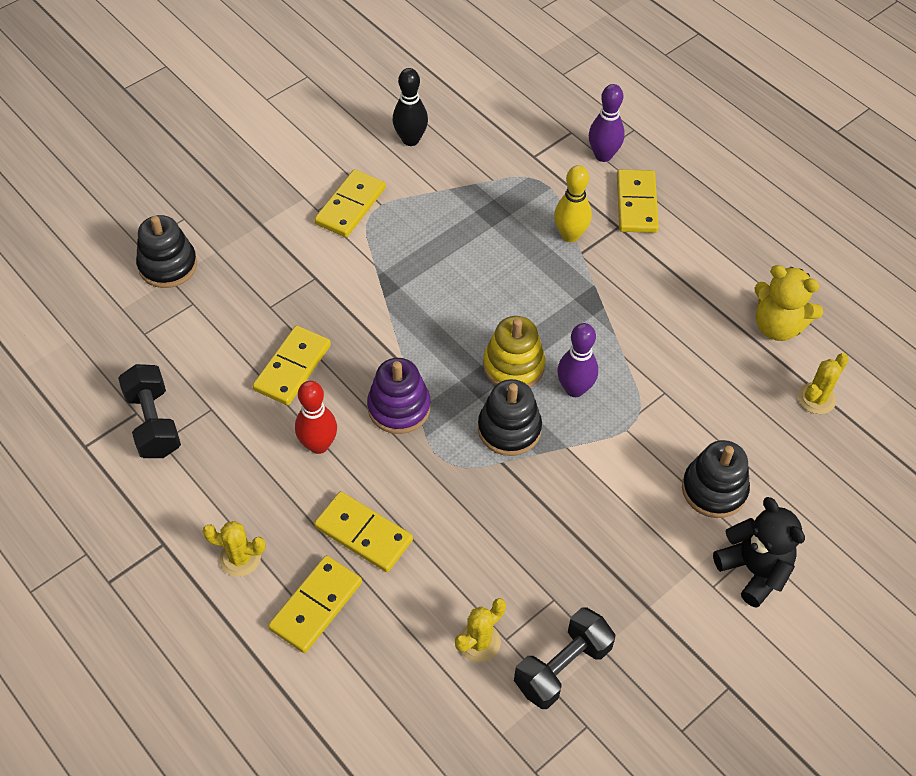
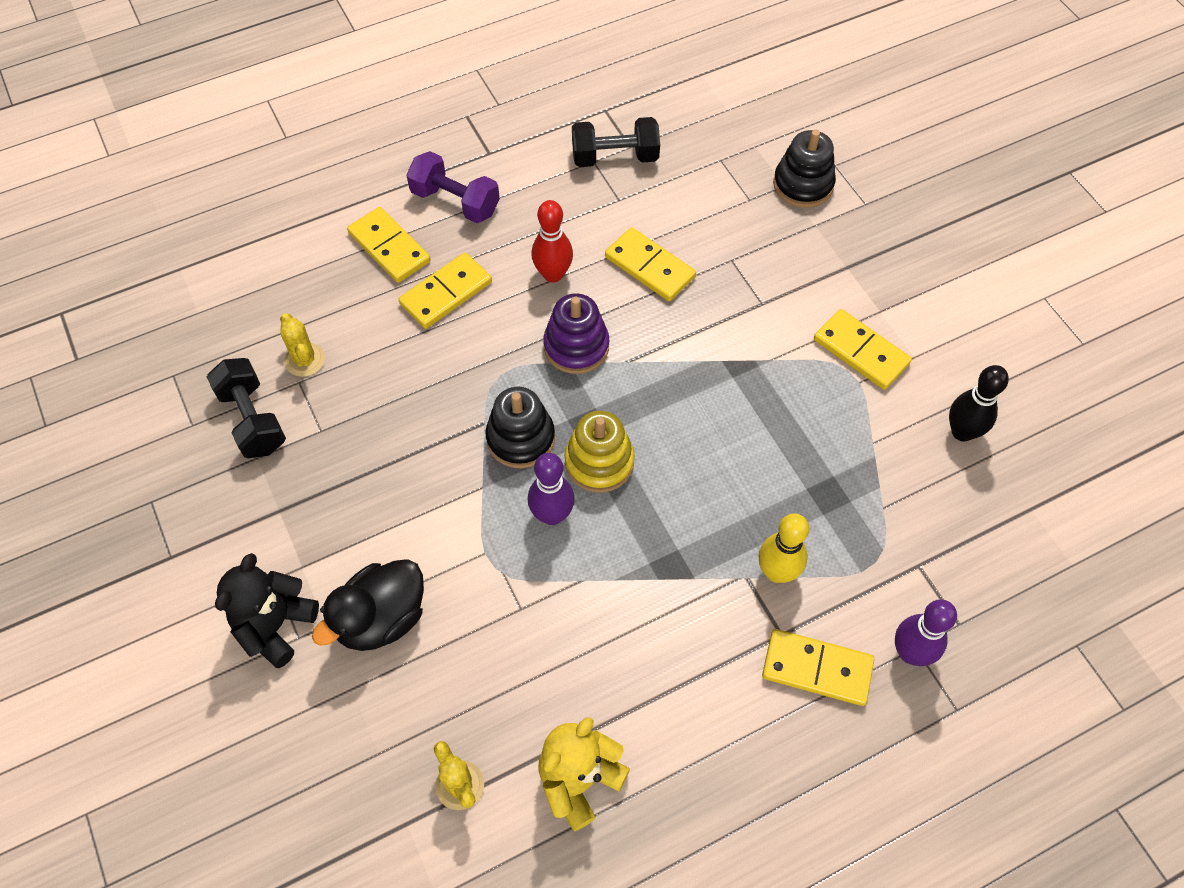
camera: 105 degrees right, 5 degrees up
yellow cactus [203,521,266,577] -> purple dumbbell [406,151,500,223]
black stacking toy [682,440,750,518] -> black duck [312,559,424,651]
black teddy bear [713,497,805,608] -> black teddy bear turned 135 degrees clockwise [215,553,319,668]

